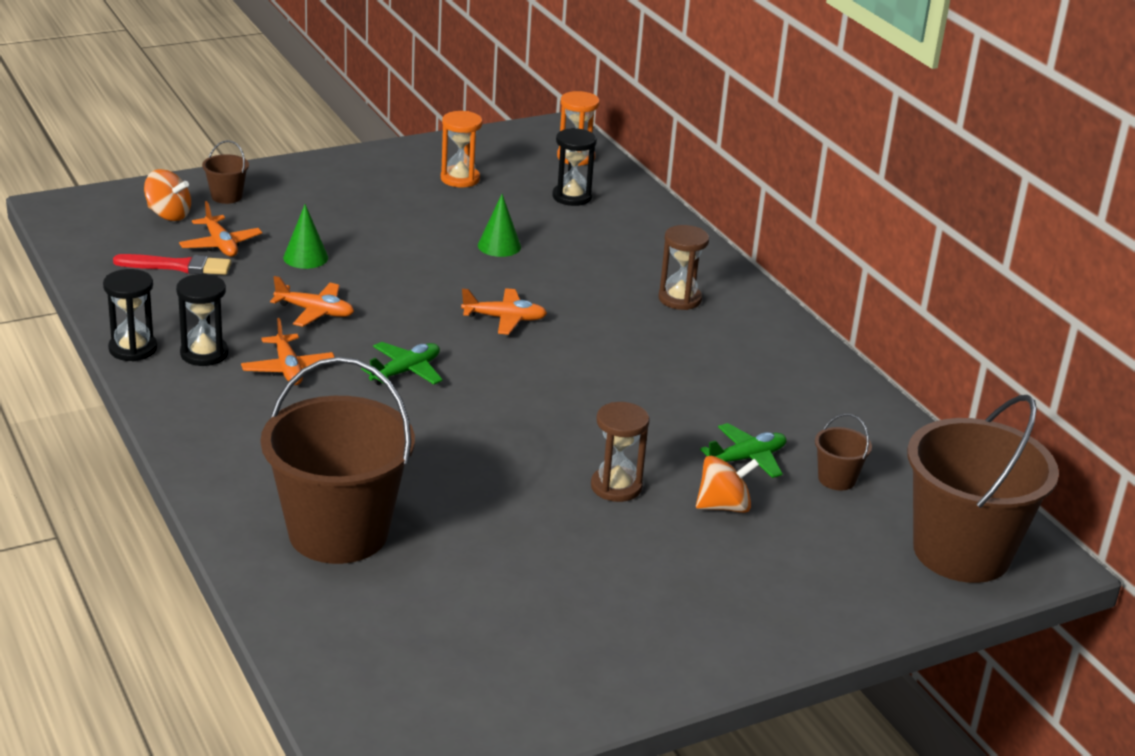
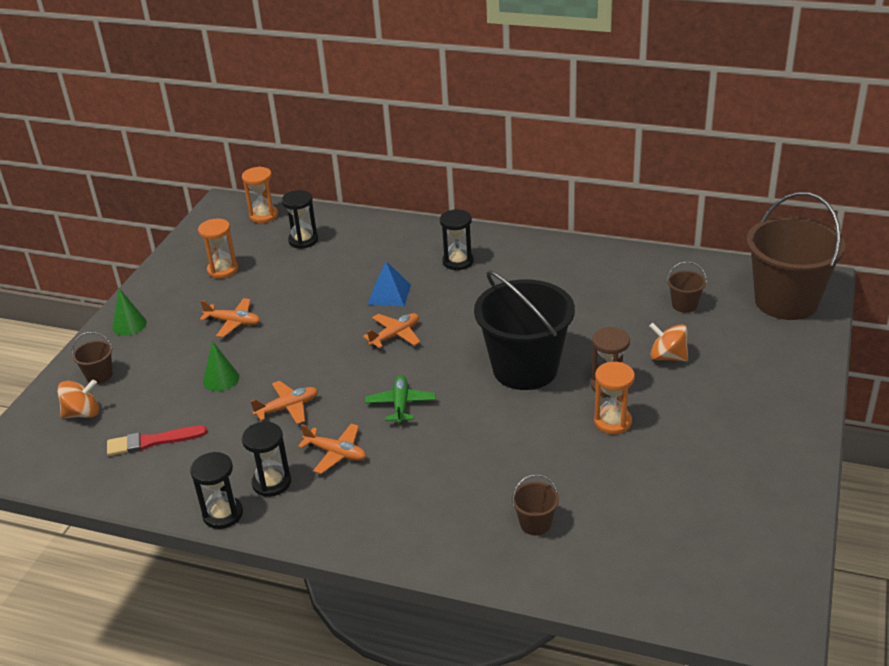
camera: 40 degrees left, 5 degrees up
red brush [113,254,231,275] -> red brush turned 150 degrees counterclockwise [107,426,207,456]
orange plane [179,201,262,257] -> orange plane moved to [200,298,260,338]
brown bucket [261,357,415,564] -> brown bucket [512,474,559,536], size x0.41
green cone [478,194,521,257] -> green cone moved to [112,288,147,336]
brown hourglass [658,225,709,310] -> black hourglass [440,209,474,270]
orange spinning top [696,456,759,513] -> orange spinning top turned 90 degrees counterclockwise [649,323,688,362]
green plane [700,423,786,478] -> none
none -> blue pyramid [368,261,411,306]
none -> black bucket [474,271,575,390]
none -> orange hourglass [594,362,635,434]

